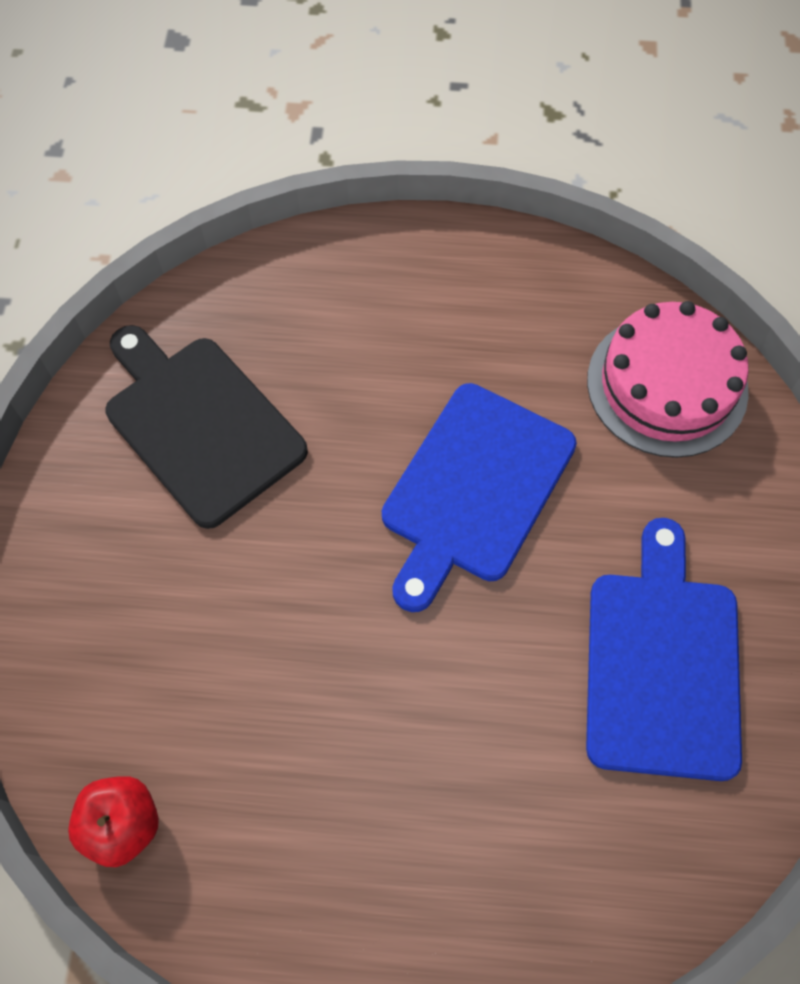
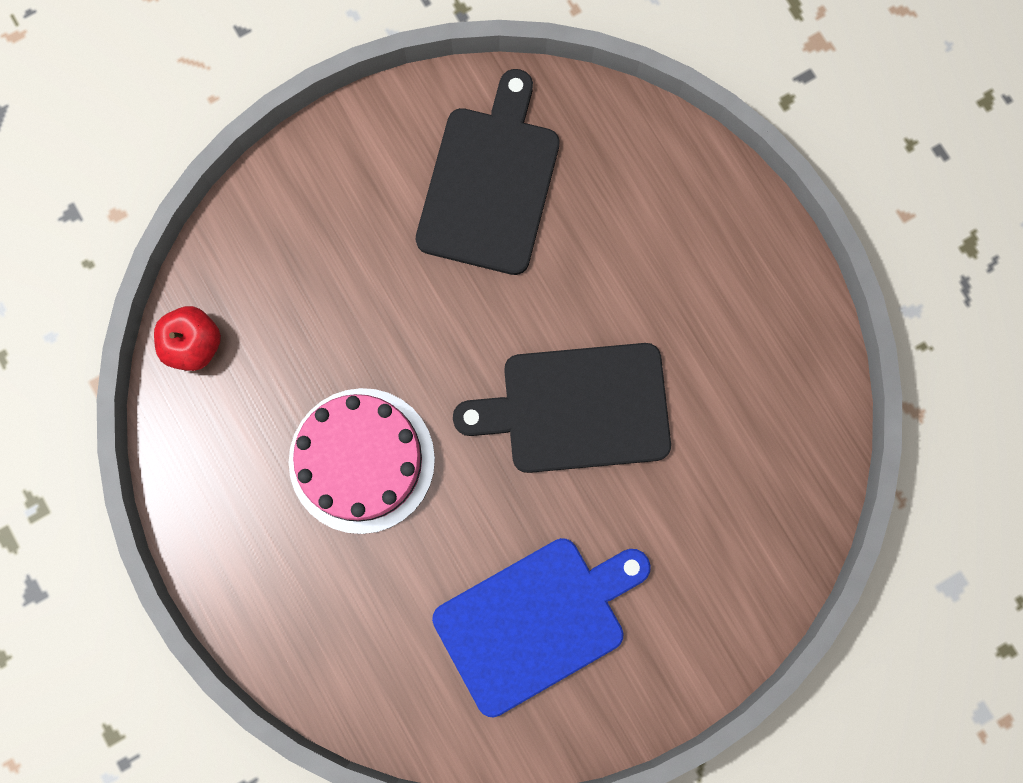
camera: 55 degrees right, 15 degrees up
blue cutting board [382,383,577,612] -> black cutting board [453,343,671,473]
pink cake [587,301,749,458] -> pink cake moved to [289,388,435,534]

